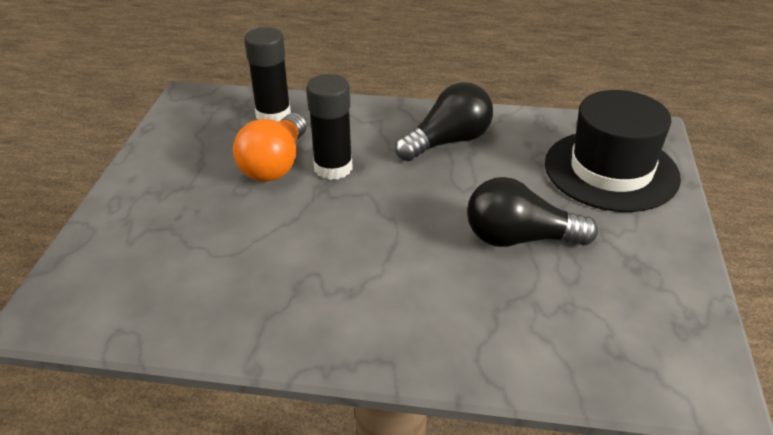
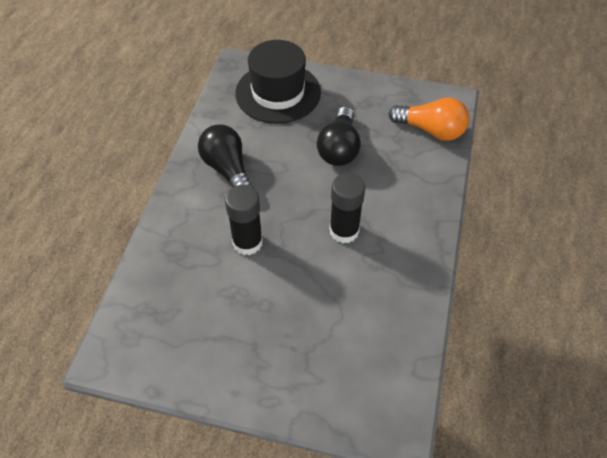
camera: 85 degrees left, 15 degrees up
orange light bulb [233,113,307,182] -> orange light bulb moved to [389,97,469,141]
black glue stick [244,27,291,122] -> black glue stick moved to [330,173,365,243]

